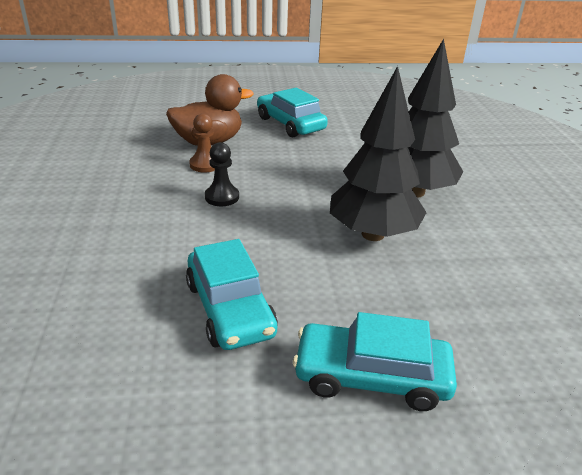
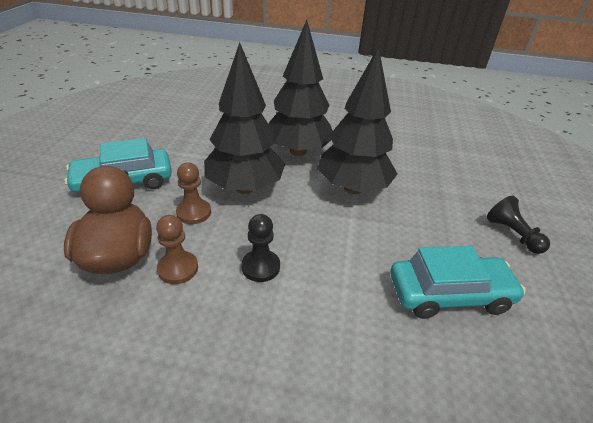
camera: 75 degrees left, 5 degrees up
turquoise car [293,312,457,411] -> black pawn [487,195,550,254]
none -> brown pawn [176,163,211,224]
none -> black tree [204,42,285,194]

